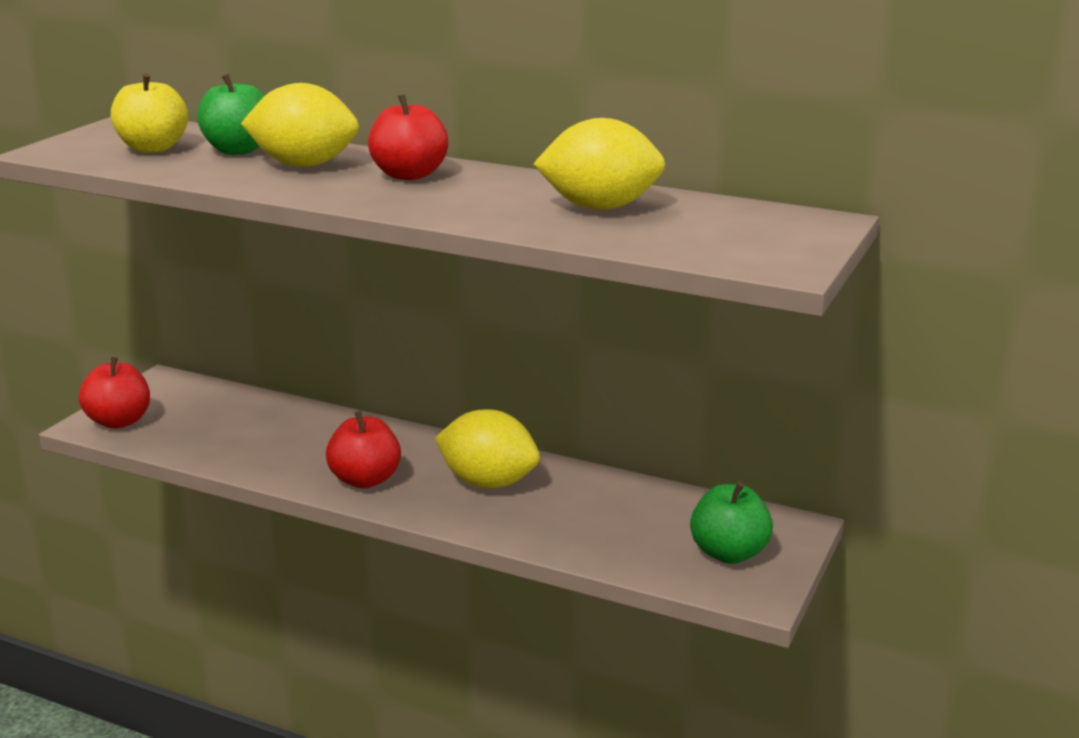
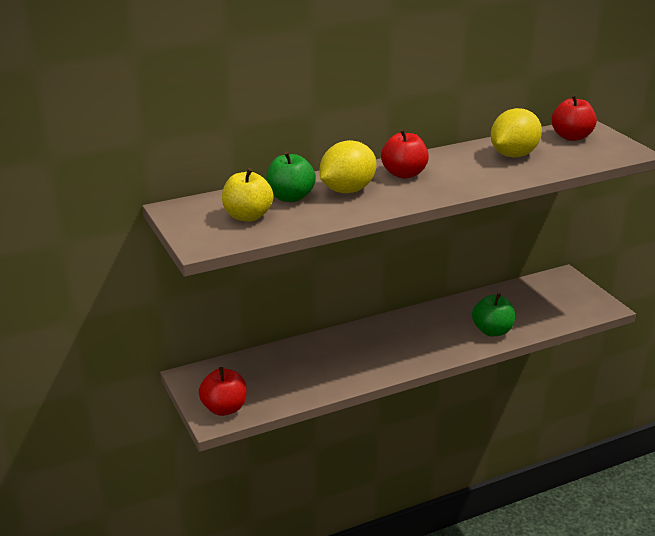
camera: 50 degrees left, 5 degrees up
red apple [326,411,401,488] -> red apple moved to [552,95,597,141]
yellow lemon [435,409,540,489] -> none
green apple [690,482,773,564] -> green apple moved to [472,293,515,336]

